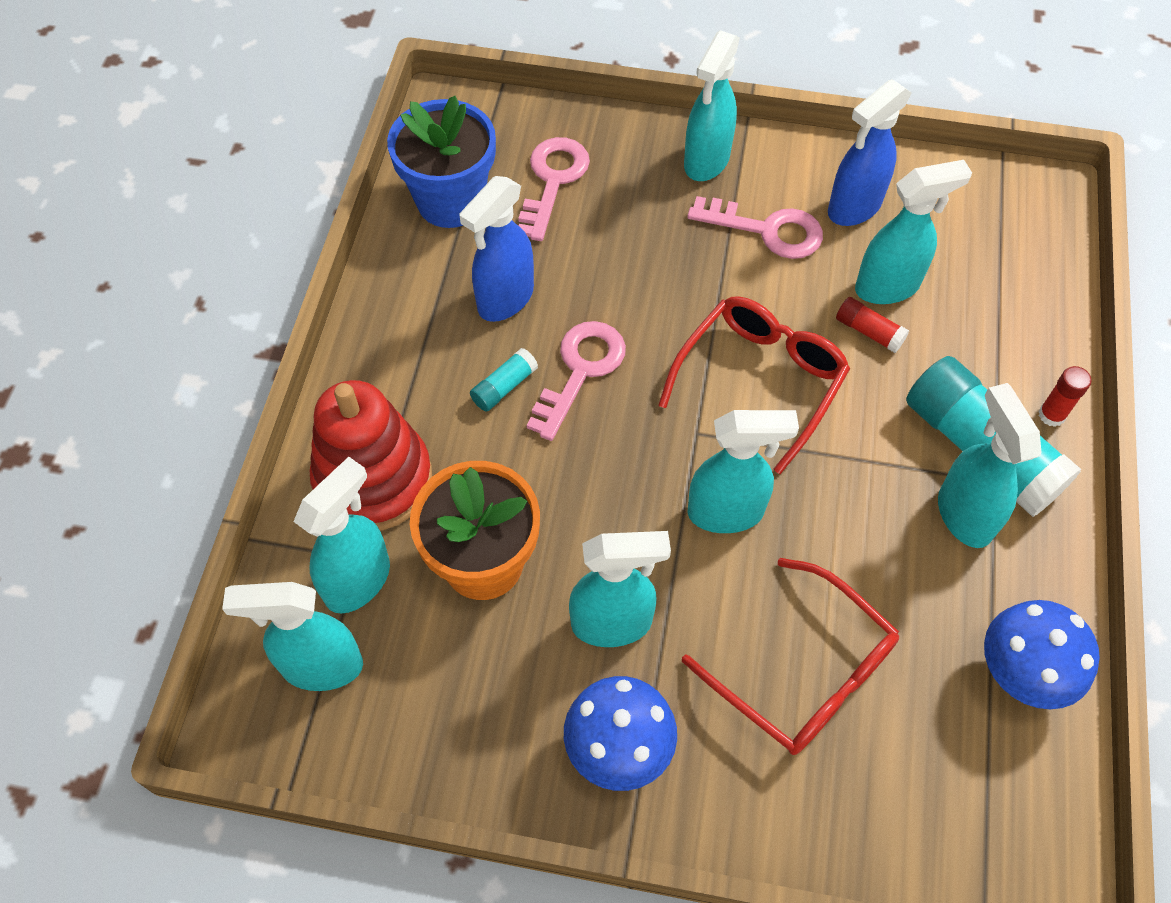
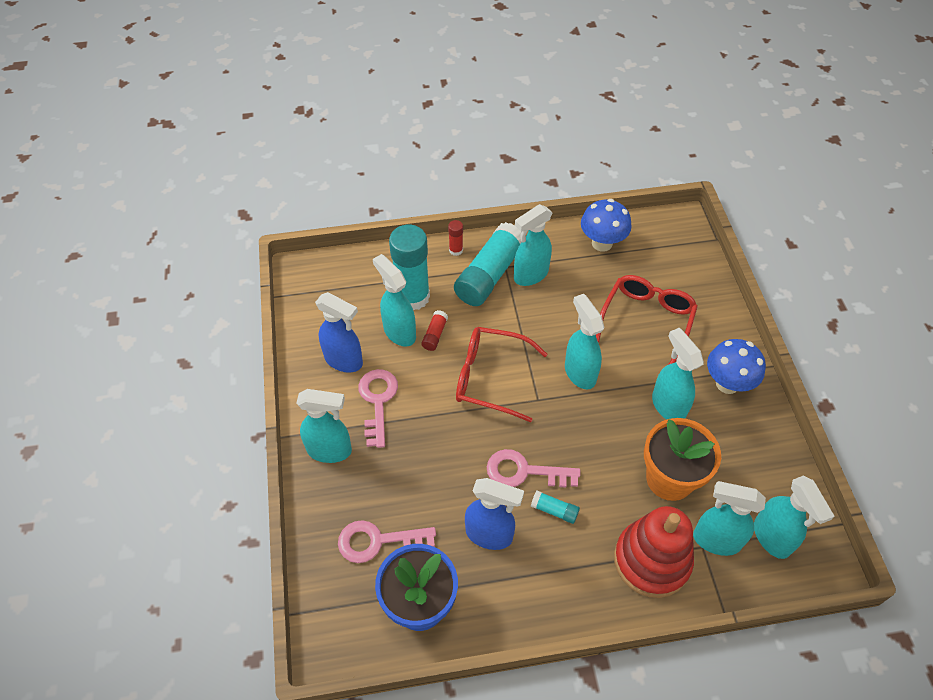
camera: 110 degrees left, 5 degrees down
none -> turquoise glue stick [389,225,430,310]

